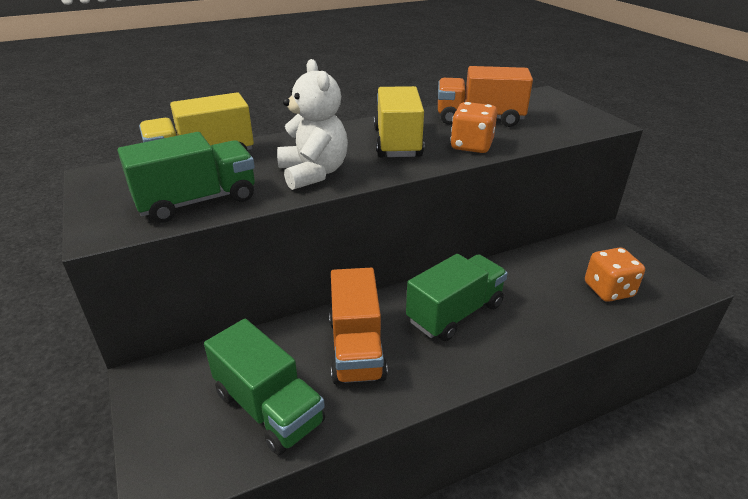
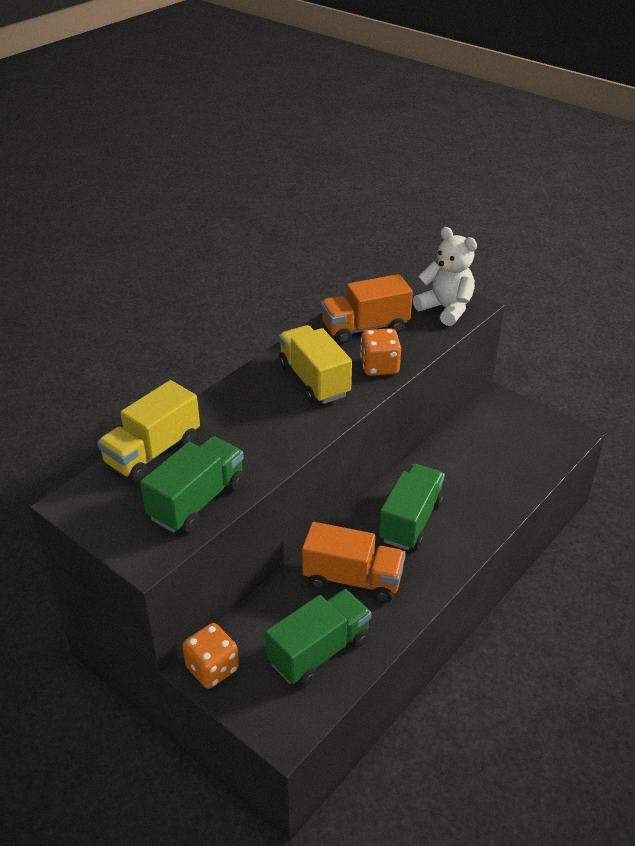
camera: 25 degrees left, 5 degrees up
green truck [204,319,325,455] -> green truck turned 60 degrees counterclockwise [265,589,371,686]
white teddy bear [277,59,348,190] -> white teddy bear moved to [413,227,477,326]
orange truck [329,268,388,384] -> orange truck turned 45 degrees counterclockwise [302,522,406,602]
orange dice [585,247,645,302] -> orange dice moved to [182,623,239,689]

